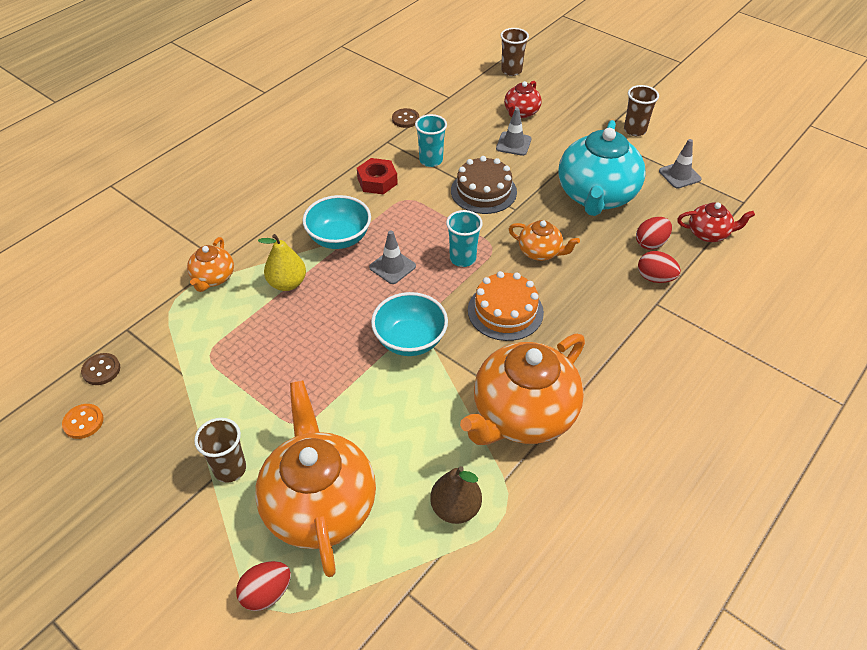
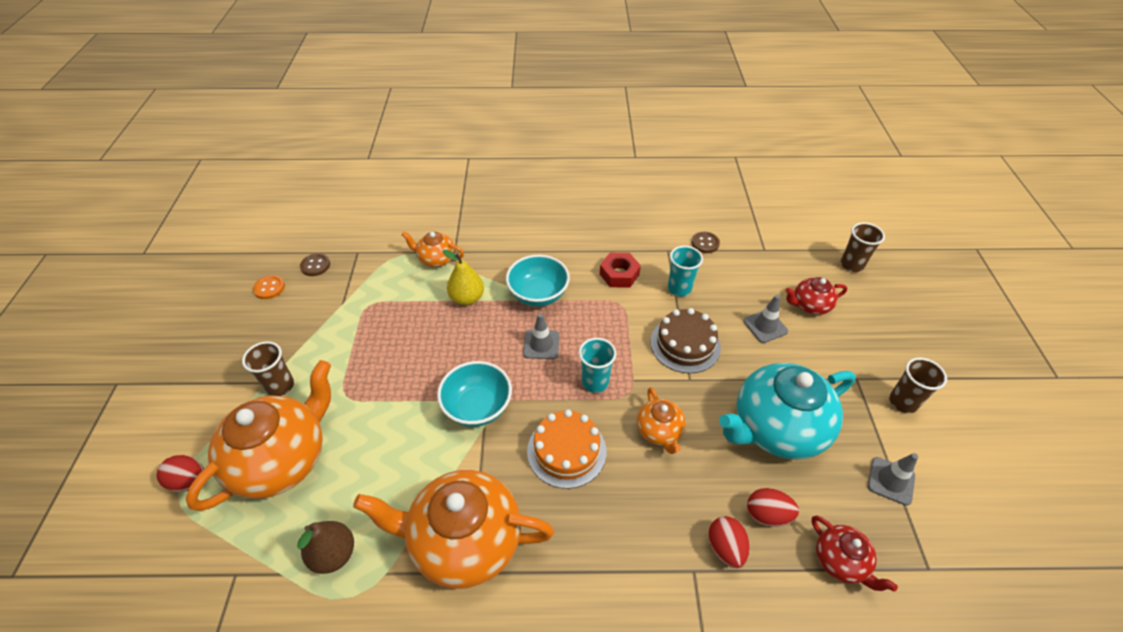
camera: 50 degrees right, 0 degrees up
orange teapot [187,237,234,292] -> orange teapot turned 45 degrees clockwise [401,232,464,267]

